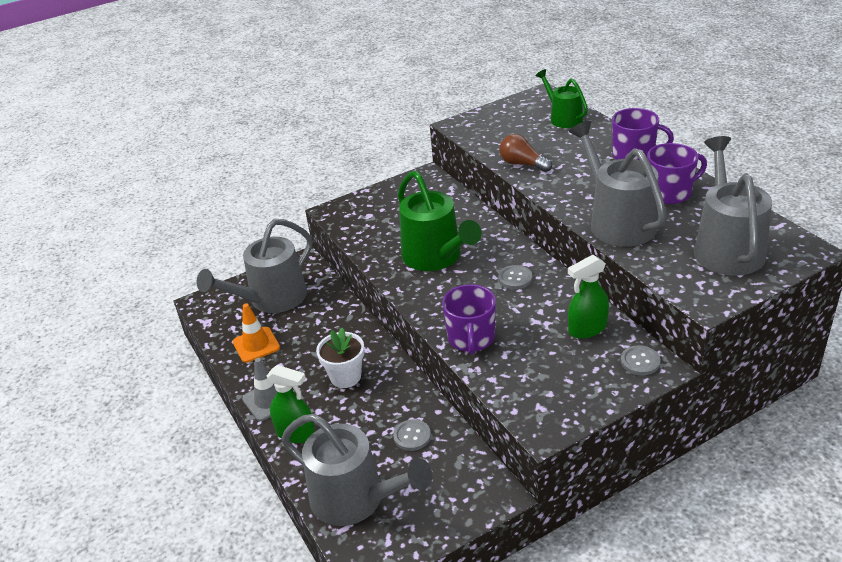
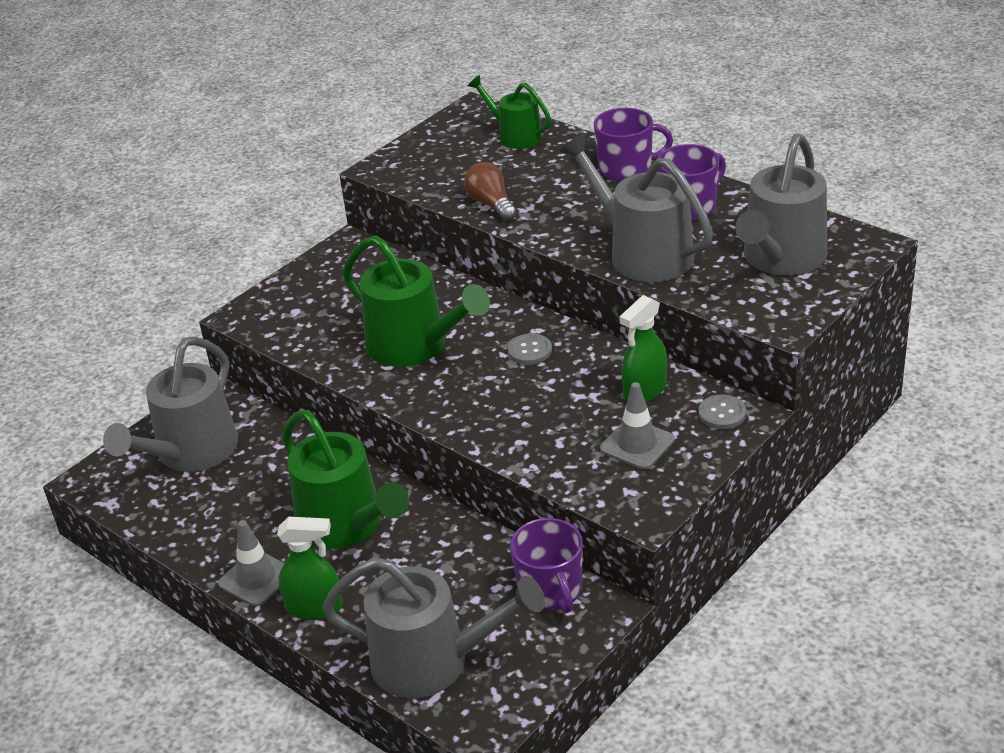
camera: 20 degrees left, 0 degrees up
orange traffic cone [233,303,280,363] -> none
white flower pot [316,328,365,388] -> green watering can [282,410,409,549]
grey button [393,419,431,451] -> none
purple mug [442,284,496,355] -> purple mug moved to [510,518,583,613]
brown light bulb [499,134,552,172] -> brown light bulb turned 45 degrees clockwise [464,162,517,221]
grey watering can [694,136,772,276] -> grey watering can turned 135 degrees counterclockwise [735,134,827,275]
none -> grey traffic cone [600,382,675,469]

